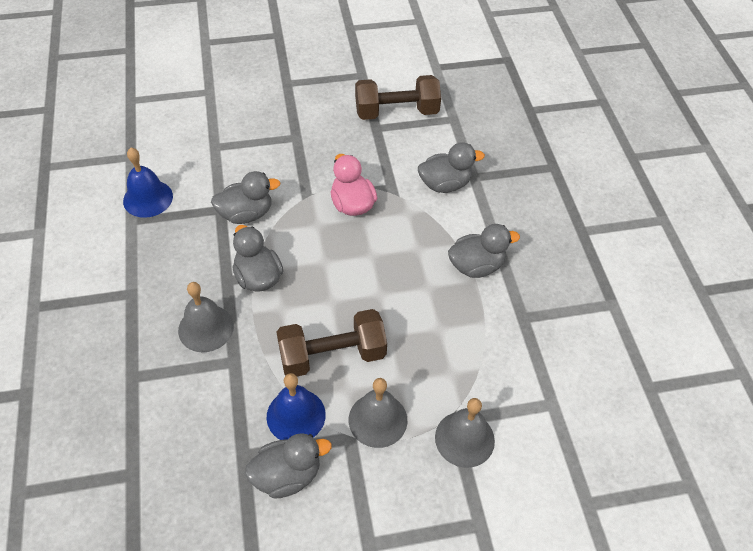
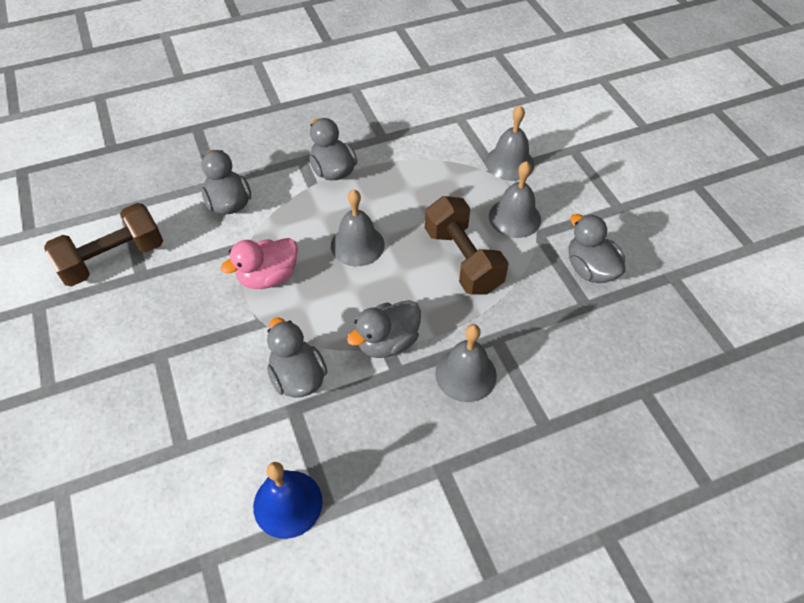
camera: 100 degrees left, 0 degrees up
blue bell [267,373,326,440] -> none
brown dumbbell [355,75,441,120] -> brown dumbbell turned 75 degrees clockwise [44,203,163,287]
none -> grey bell [331,189,385,266]

